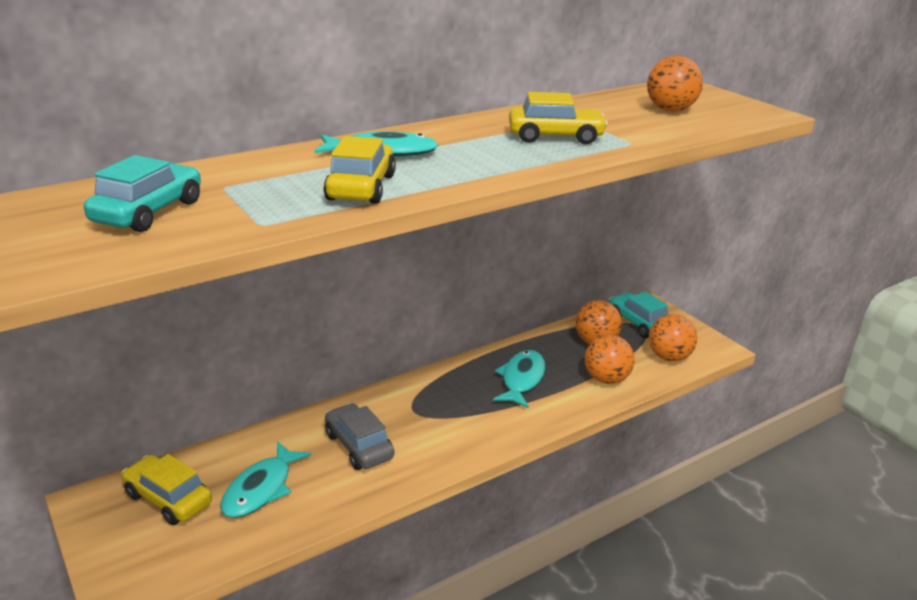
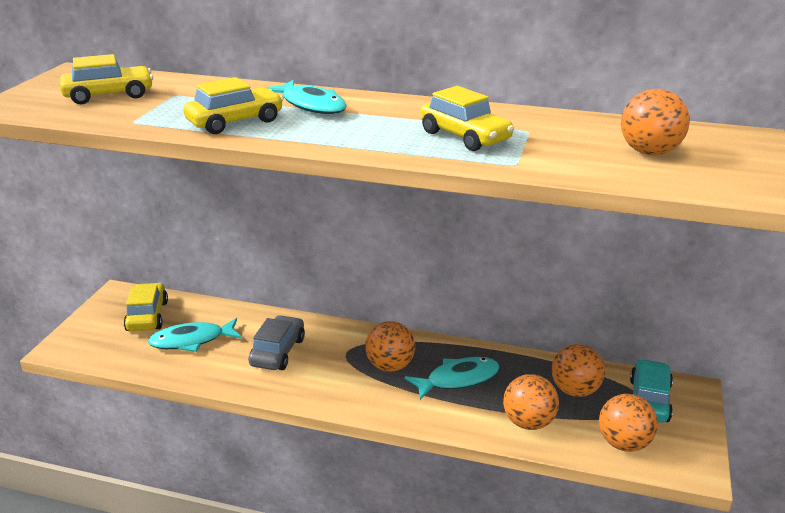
camera: 50 degrees right, 0 degrees up
turquoise car [84,155,201,232] -> yellow car [60,54,153,104]
none -> orange ball [365,321,415,372]

